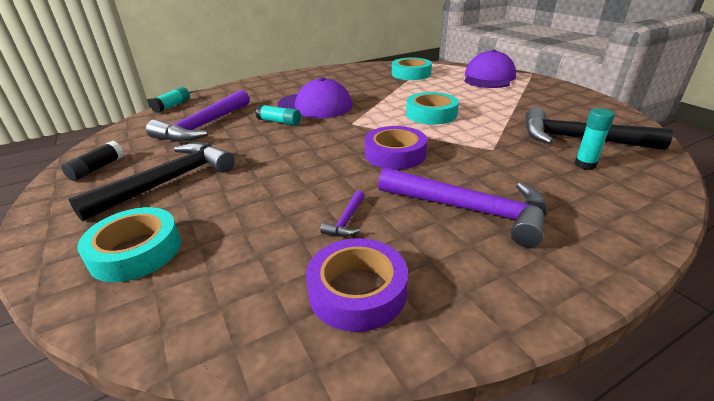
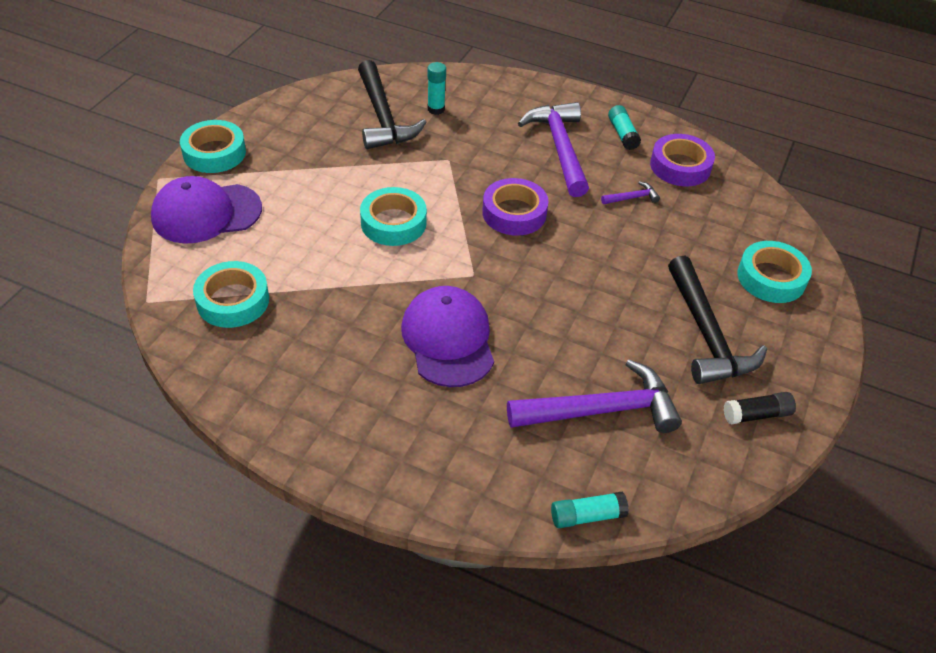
camera: 130 degrees left, 15 degrees up
black hammer [69,142,235,222] -> black hammer turned 105 degrees counterclockwise [668,256,767,384]
turquoise glue stick [255,104,301,126] -> turquoise glue stick moved to [608,105,641,150]
none -> turquoise tape [180,120,246,173]

